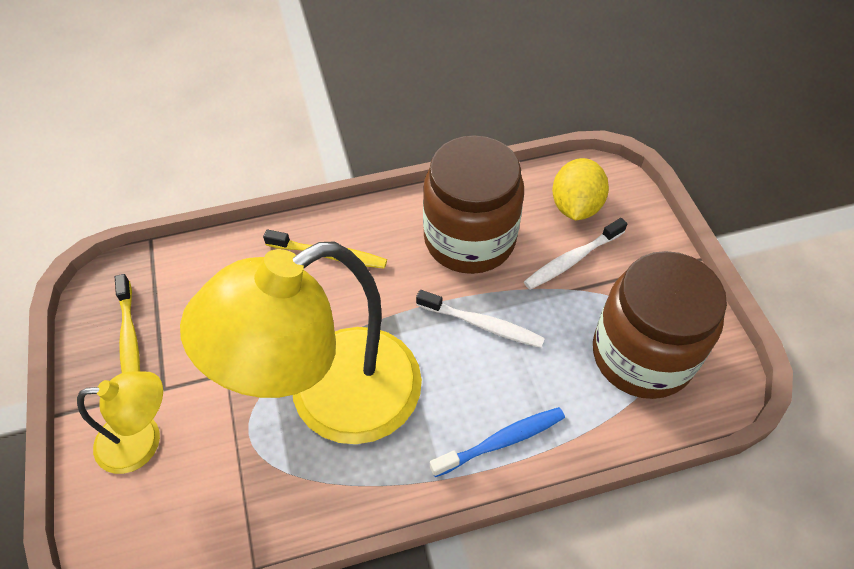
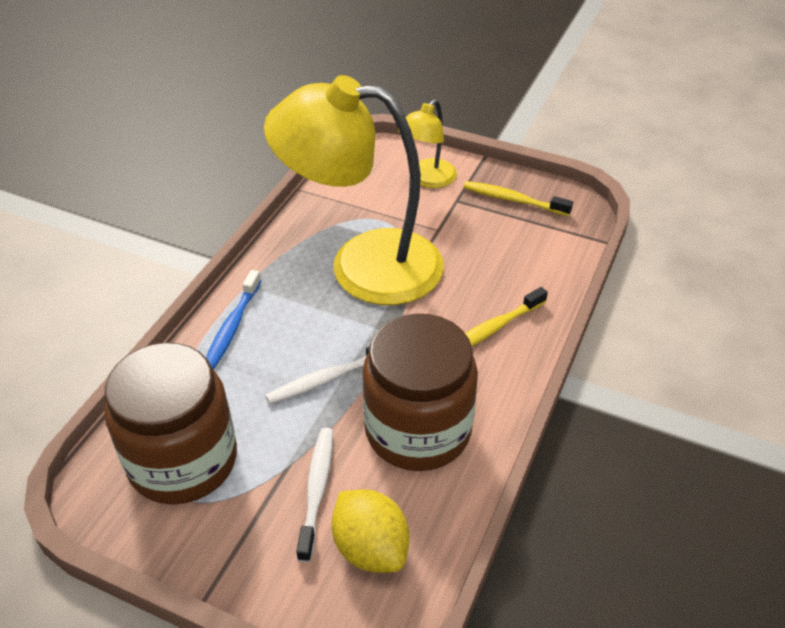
camera: 130 degrees right, 10 degrees down
yellow lamp [180,241,422,444] -> yellow lamp turned 90 degrees counterclockwise [264,75,444,305]

